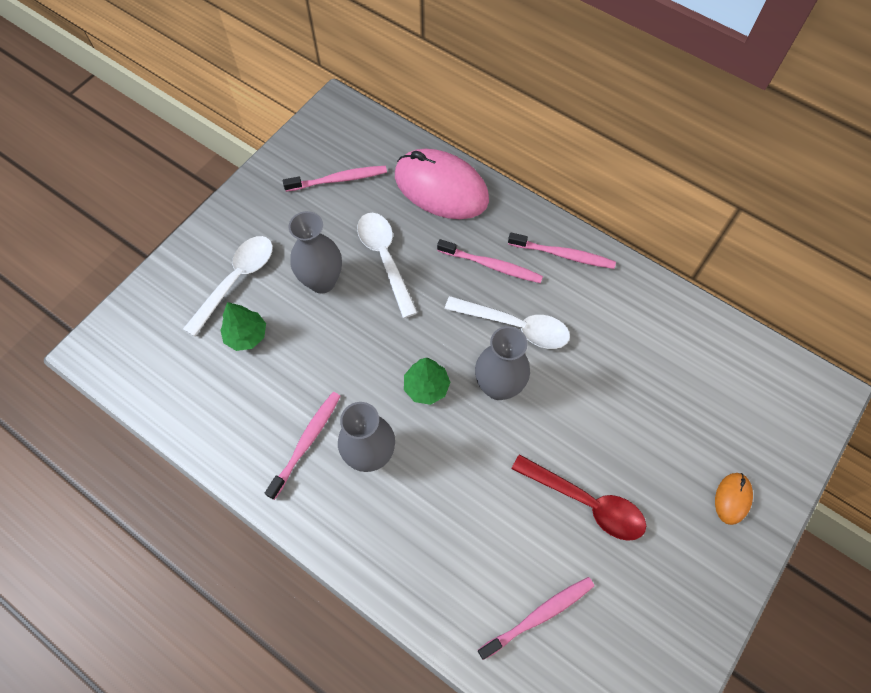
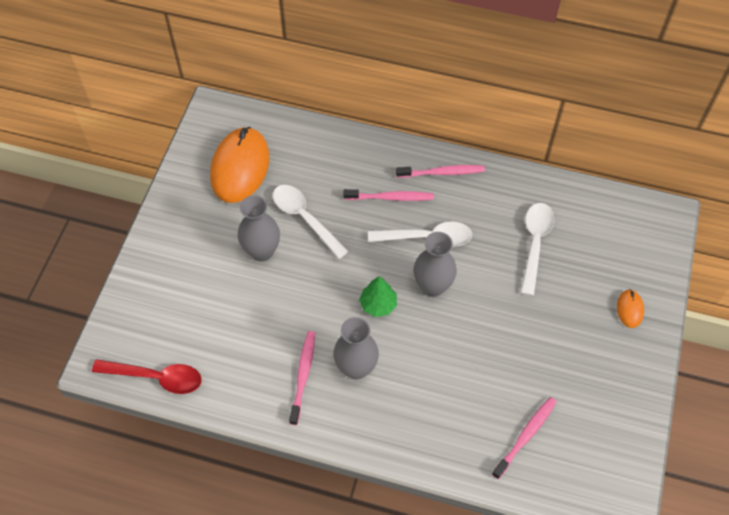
camera: 20 degrees left, 5 degrees down
white spoon [183,236,273,337] -> white spoon moved to [521,203,554,296]
green tree [220,302,266,351] -> none
pink toothbrush [283,166,387,192] -> orange mouse [210,127,269,203]
pink mouse [395,149,489,219] -> none
red spoon [511,454,646,541] -> red spoon moved to [92,359,202,394]

